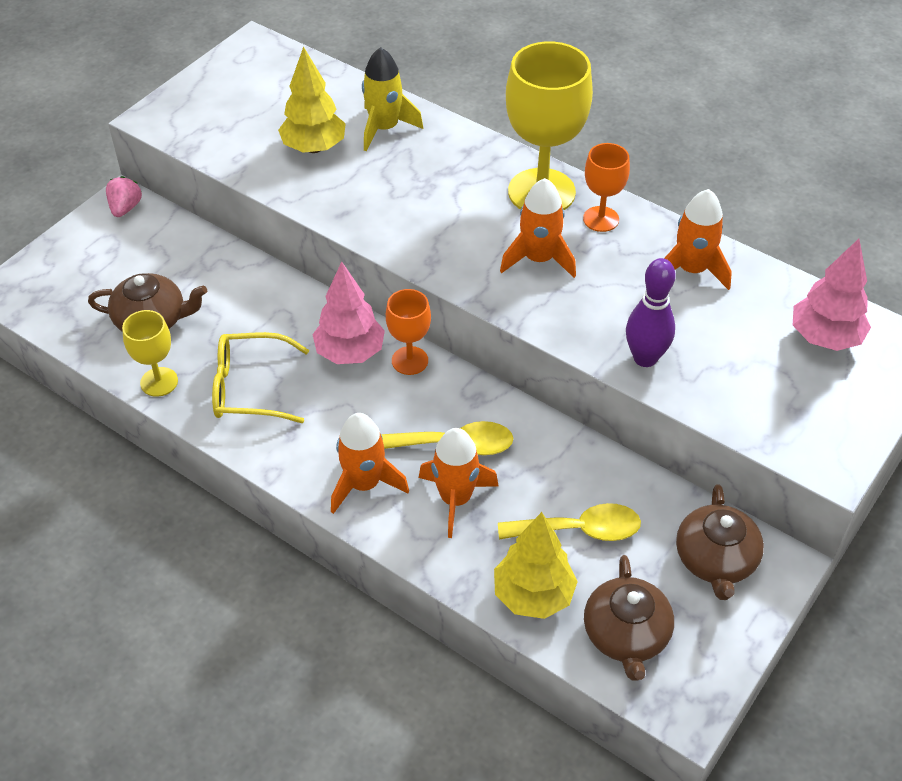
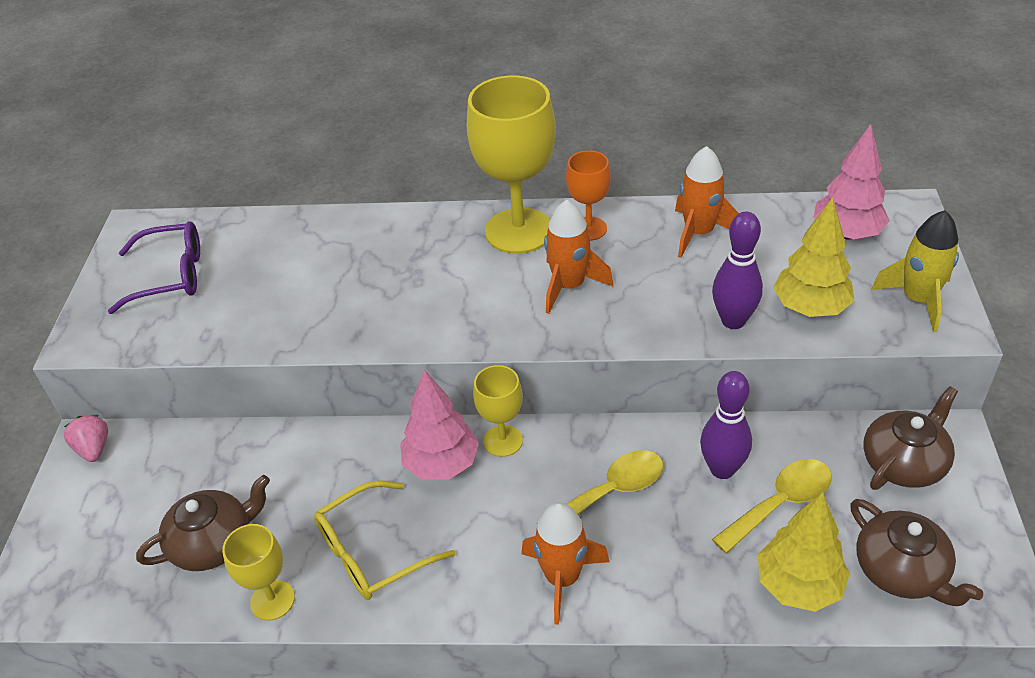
camera: 30 degrees left, 5 degrees down
yellow tree [278,46,346,153] -> yellow tree moved to [773,197,854,317]
yellow rocket [362,47,423,152] -> yellow rocket moved to [871,210,959,332]
orange goblet [386,289,431,375] -> yellow goblet [473,365,523,457]
orange rocket [419,428,498,538] -> none
brown teapot [676,484,764,600] -> brown teapot turned 105 degrees counterclockwise [864,386,958,490]
none -> purple glasses [108,221,200,314]
none -> purple bowling pin [700,371,752,479]

